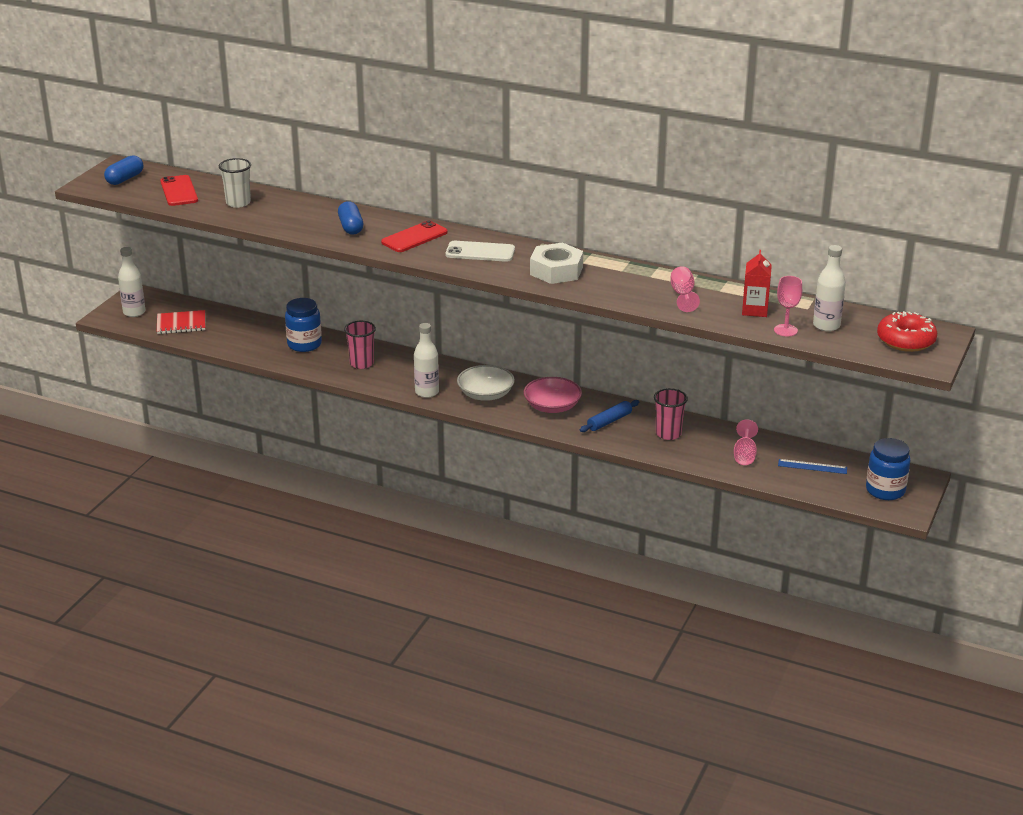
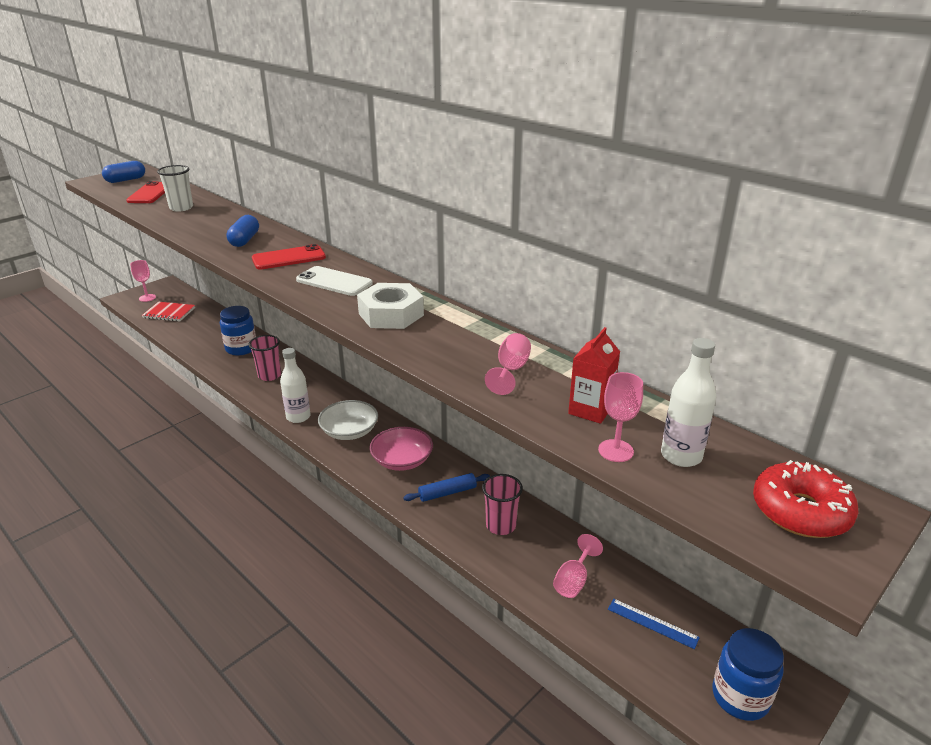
camera: 20 degrees right, 0 degrees up
white bottle [118,247,145,317] -> pink goblet [130,260,156,302]

